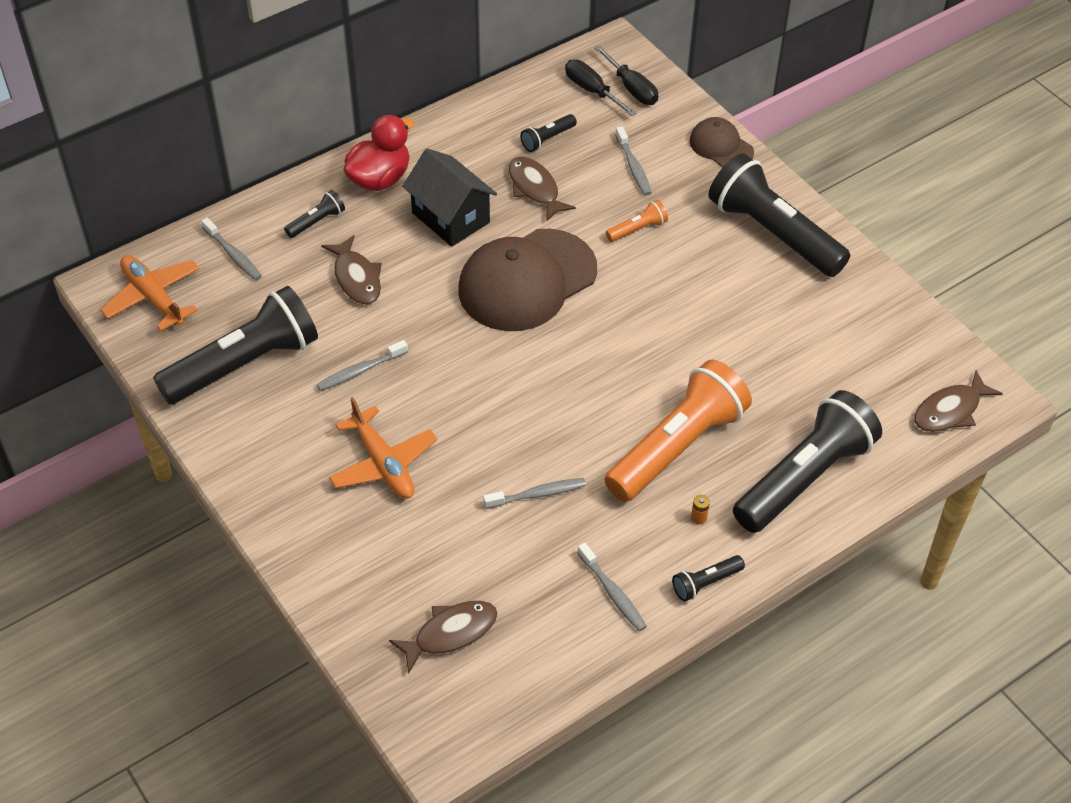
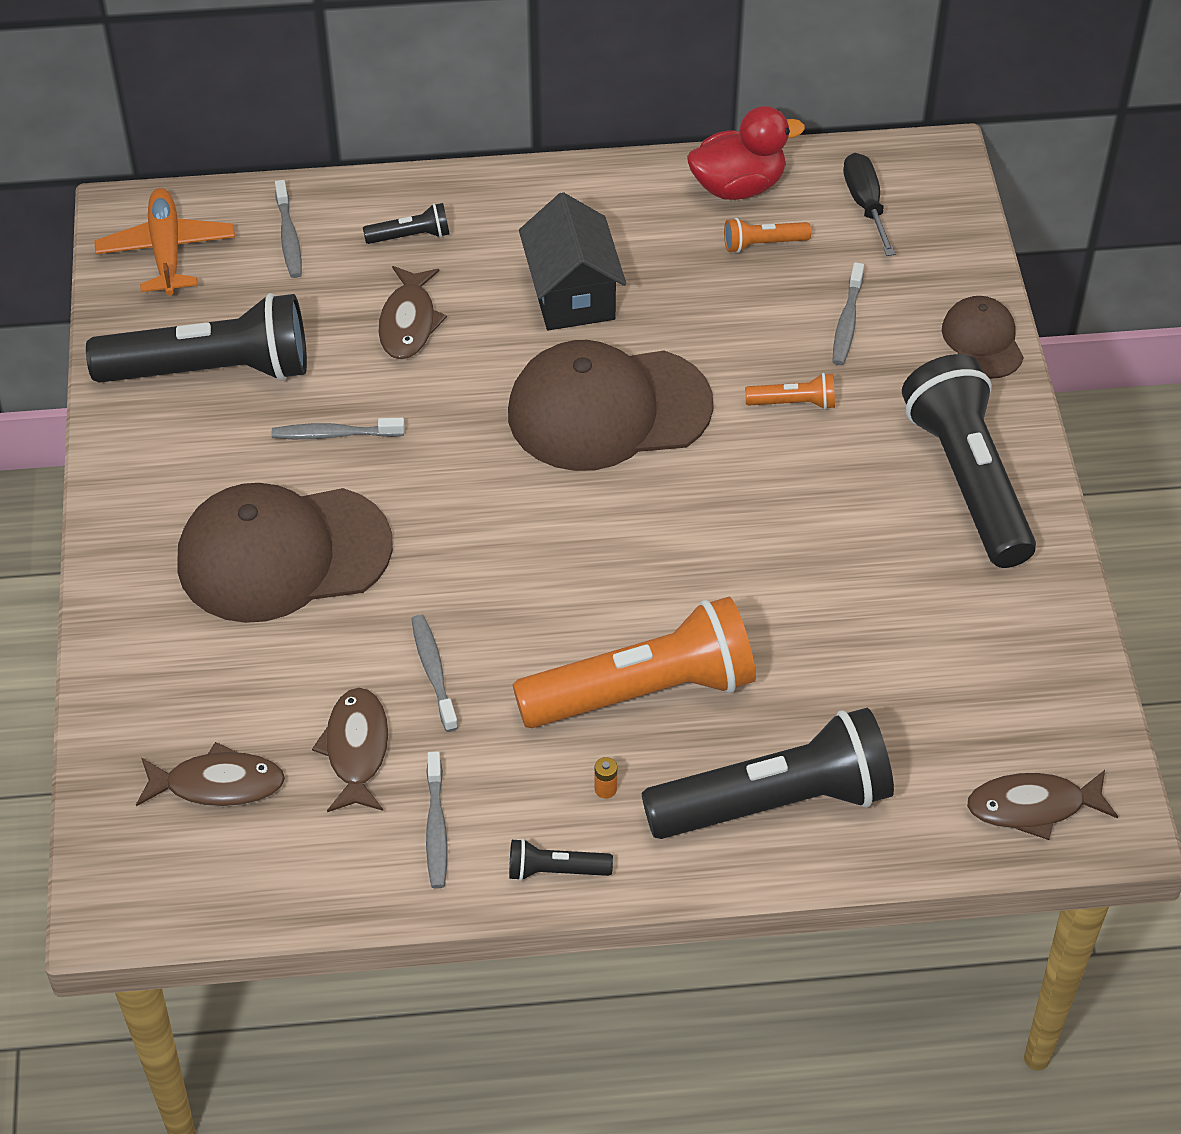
camera: 30 degrees right, 0 degrees up
orange plane [329,397,437,499] -> brown cap [177,483,393,623]
red duck [343,115,414,191] -> red duck moved to [687,106,805,200]
grey toothbrush [483,478,586,509] -> grey toothbrush turned 120 degrees counterclockwise [412,615,458,732]
brown fish [508,157,576,222] -> brown fish moved to [312,688,388,812]
black flashlight [520,114,577,152] -> orange flashlight [724,218,811,253]
black screwdriver [594,45,658,105] -> none

